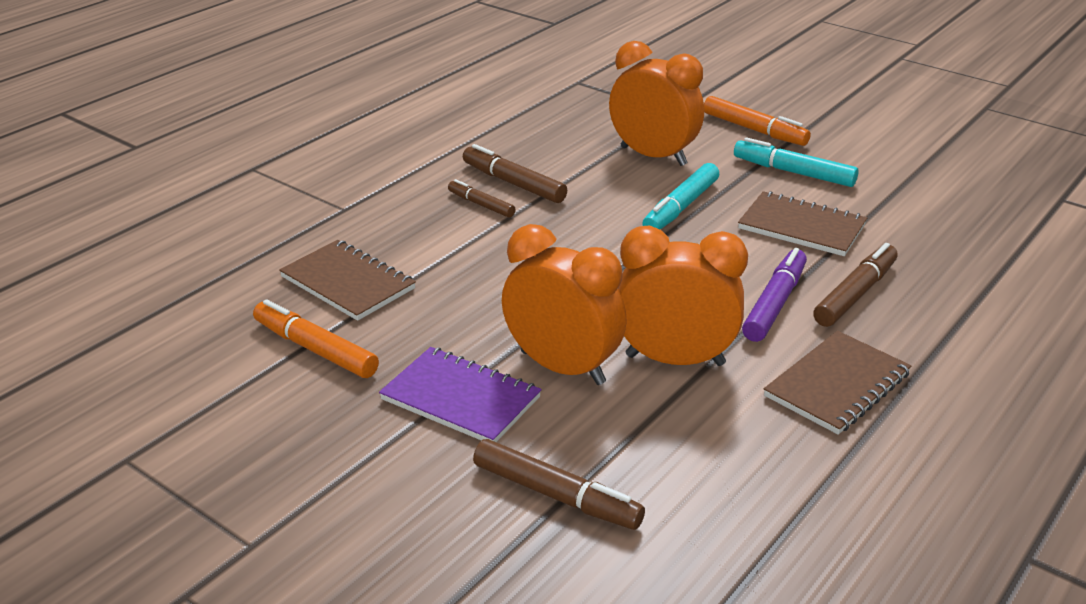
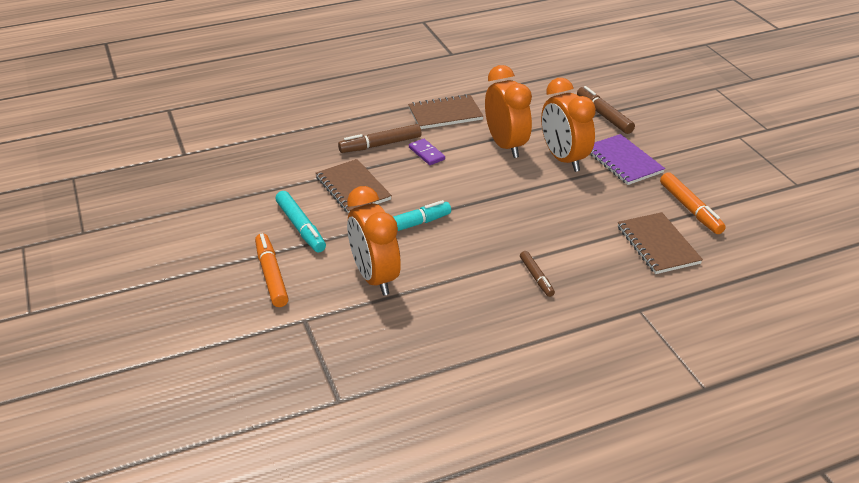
camera: 150 degrees left, 5 degrees up
brown marker [463,144,567,203] -> none
orange clock [618,226,748,366] -> orange clock turned 150 degrees counterclockwise [485,65,532,158]
purple marker [742,248,807,342] -> purple domino [409,139,445,165]

